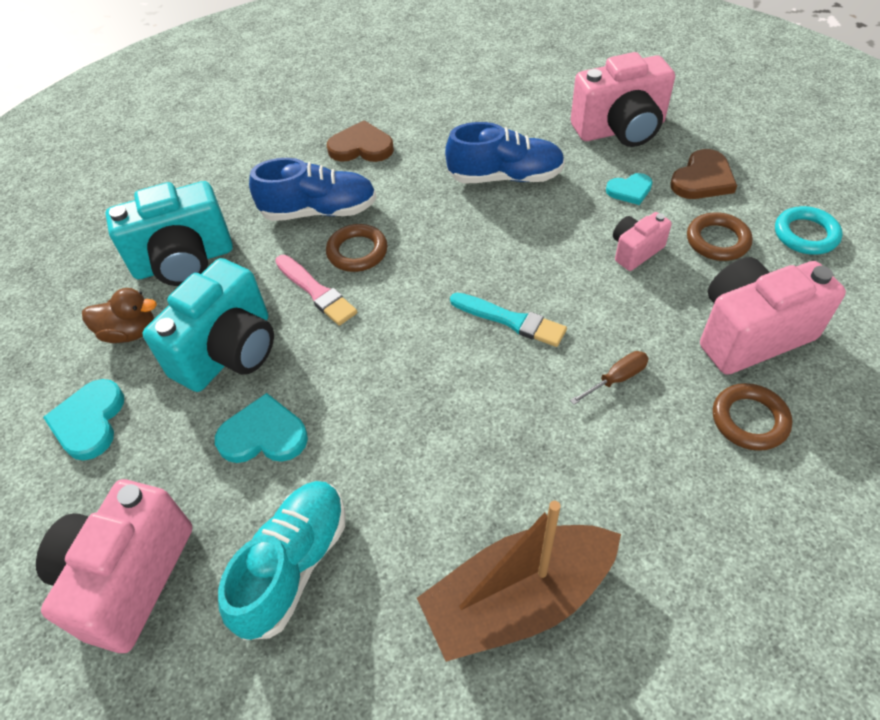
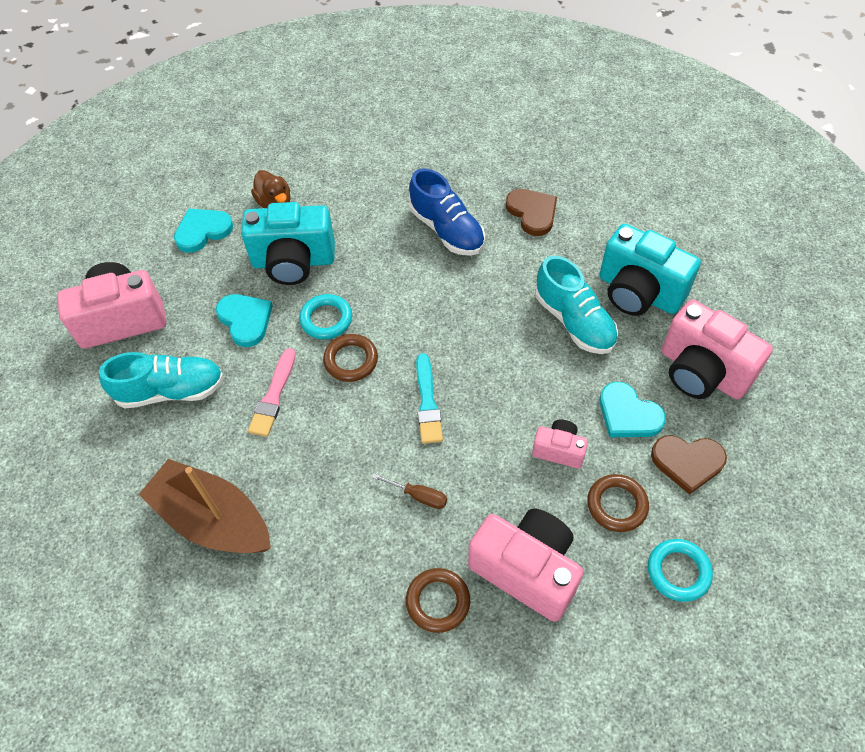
camera: 55 degrees right, 5 degrees up
turquoise camera [106,181,233,286] -> turquoise camera moved to [599,224,701,316]
pink brush [275,255,357,326] -> pink brush moved to [248,348,296,437]
brown ring [326,224,388,272] -> brown ring moved to [323,334,378,382]
blue shoe [445,122,565,183] -> turquoise shoe [535,256,618,354]
turquoise heart [606,173,652,205] -> turquoise heart [600,382,666,437], size x1.53
none -> turquoise ring [299,294,352,339]

